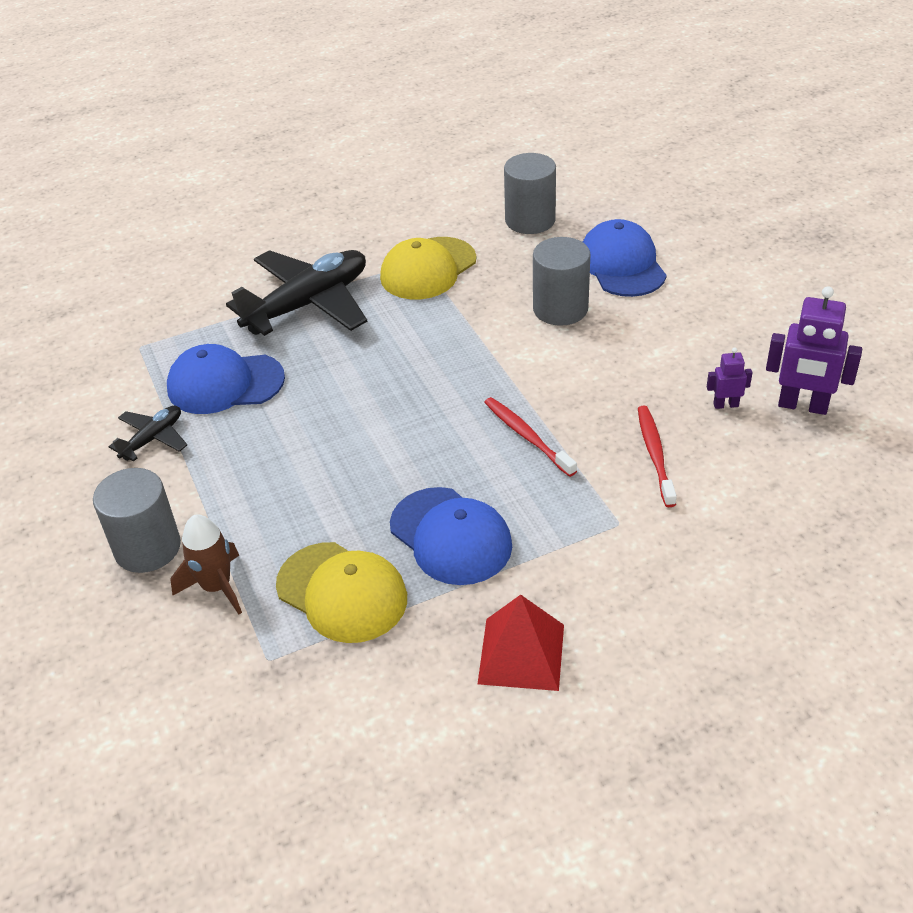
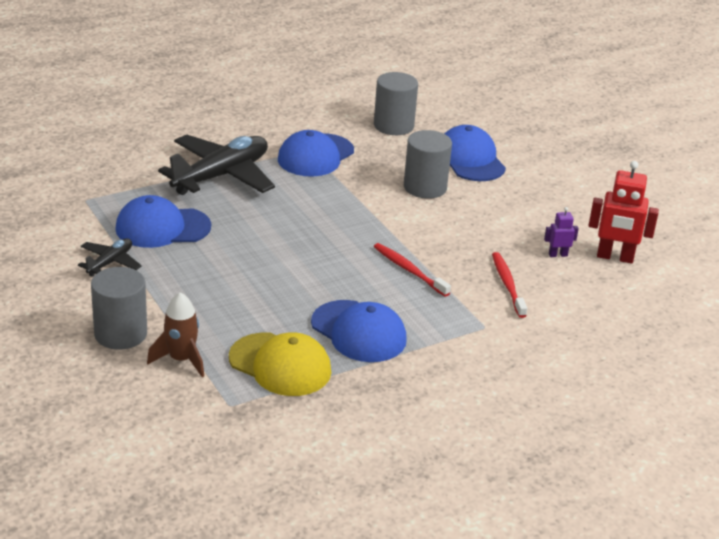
camera: 10 degrees left, 10 degrees down
yellow cap [380,237,476,299] -> blue cap [278,130,354,176]
red pyramid [478,595,564,691] -> none
purple robot [766,286,862,415] -> red robot [588,161,659,264]

